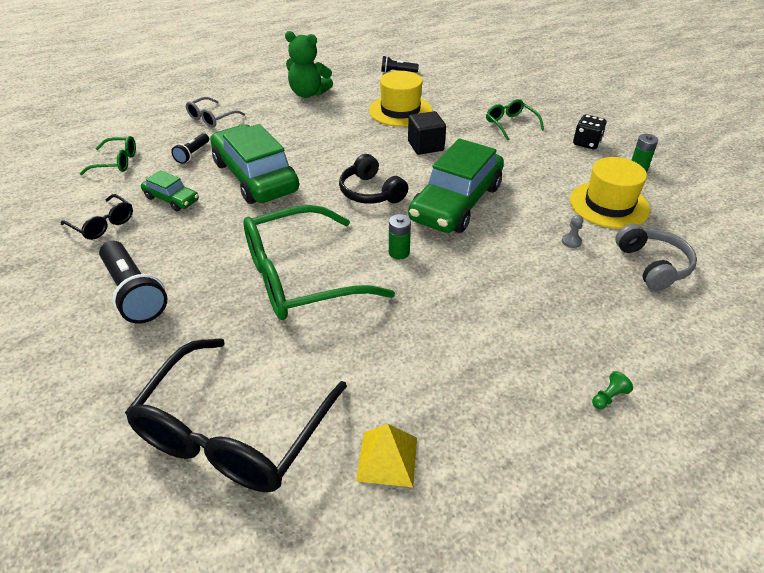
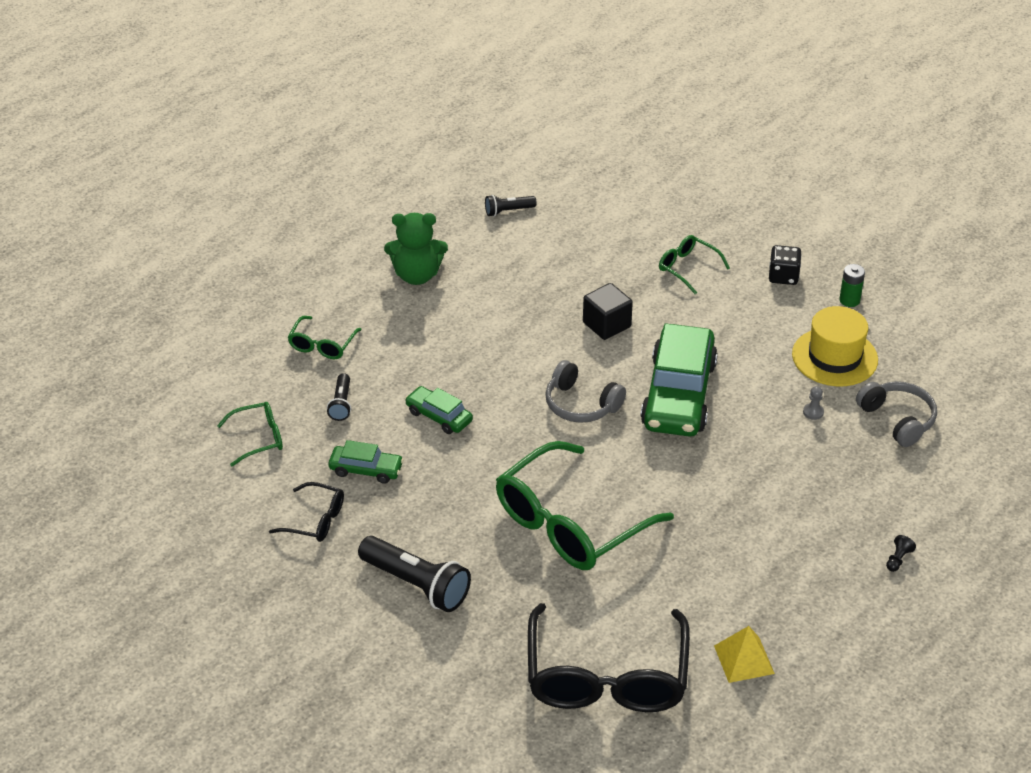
camera: 20 degrees left, 0 degrees up
grey glasses [186,97,245,128] -> green glasses [288,316,362,359]
green car [210,124,299,204] -> green car [405,386,473,434], size x0.48
black headphones [339,154,408,204] -> grey headphones [545,360,626,423]
yellow hat [369,71,432,127] -> none
green battery [389,214,411,259] -> none
green pawn [592,371,633,409] -> black pawn [886,535,916,572]

